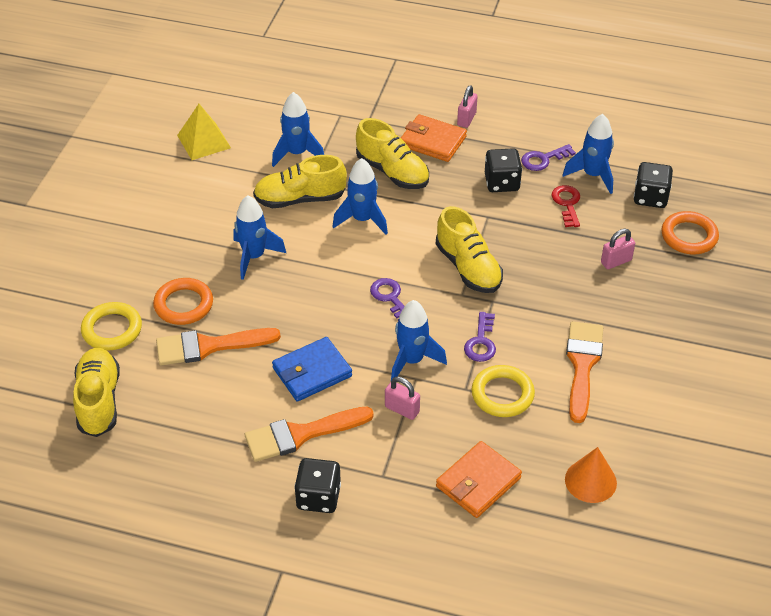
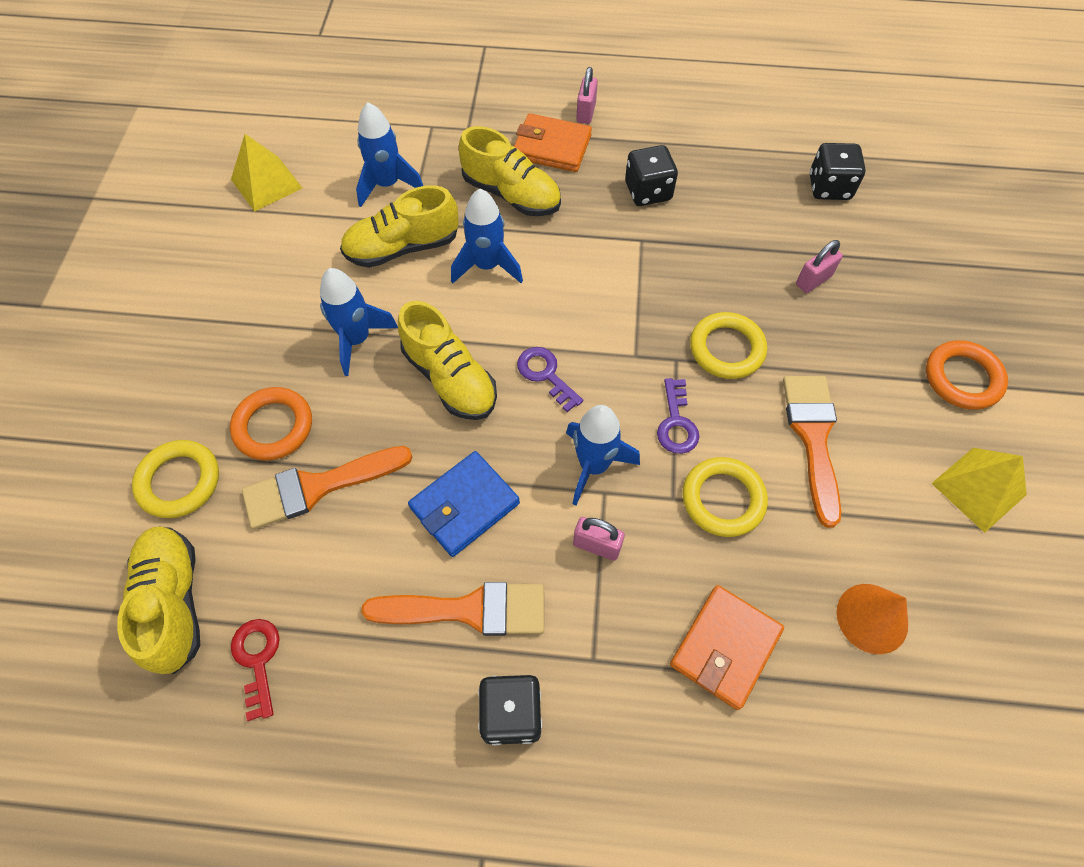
camera: 10 degrees left, 15 degrees up
orange brush [245,407,374,462] -> orange brush turned 150 degrees counterclockwise [361,582,544,636]
yellow shoe [436,206,503,293] -> yellow shoe moved to [398,301,497,420]
purple key [521,144,576,171] -> none
red key [551,185,580,227] -> red key moved to [231,619,280,721]
blue rocket [563,114,614,194] -> none
orange ring [661,211,719,254] -> orange ring moved to [926,340,1008,410]
none -> yellow ring [690,312,767,379]
none -> yellow pyramid [931,448,1027,533]

